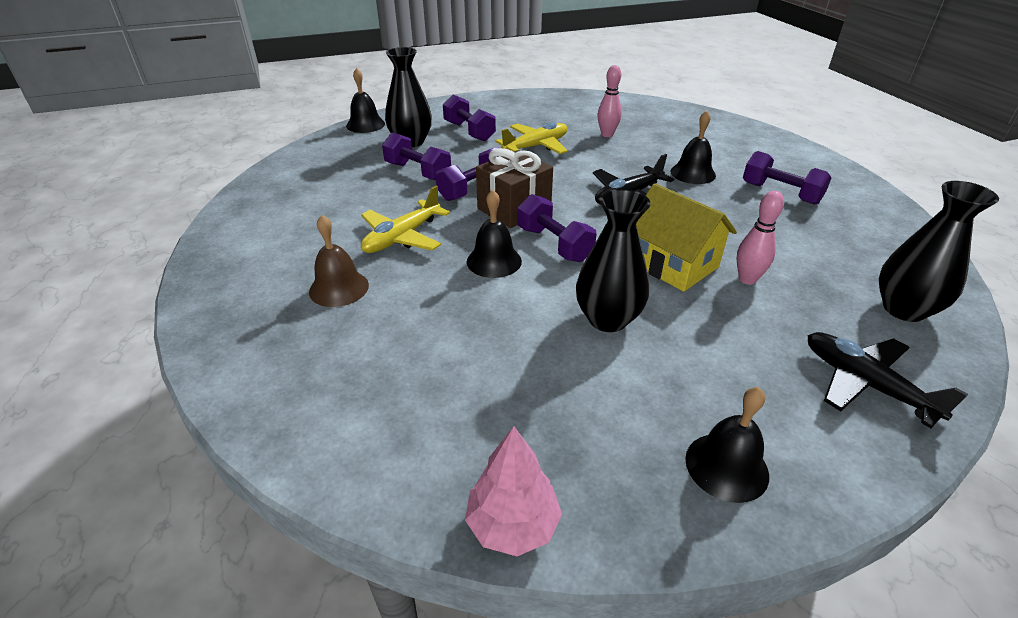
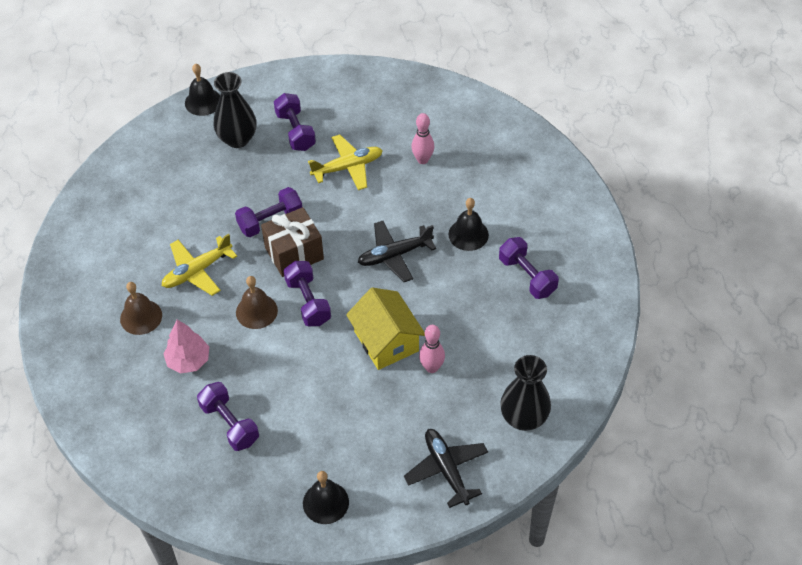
camera: 15 degrees right, 15 degrees up
purple dumbbell [382,133,451,180] -> purple dumbbell moved to [197,382,259,451]
pink tree [465,426,562,556] -> pink tree moved to [163,320,209,374]
black bell [467,190,522,278] -> brown bell [236,276,278,329]
black vase [576,189,651,332] -> none

